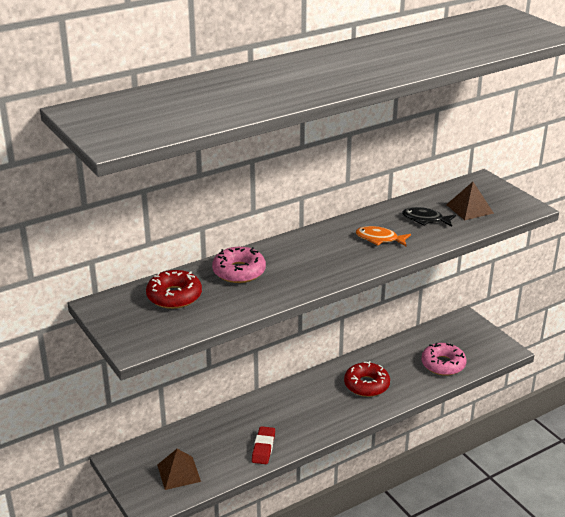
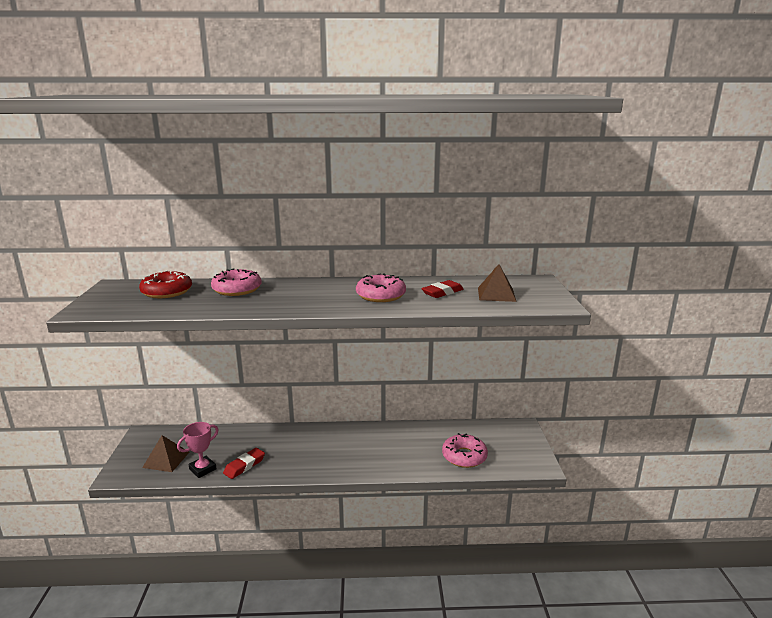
camera: 30 degrees right, 10 degrees down
red donut [344,361,390,397] -> none
orange fish [356,226,411,246] -> pink donut [356,273,406,302]
black fish [402,207,456,227] -> red eraser [422,280,464,298]
none -> pink trophy [177,422,219,478]

